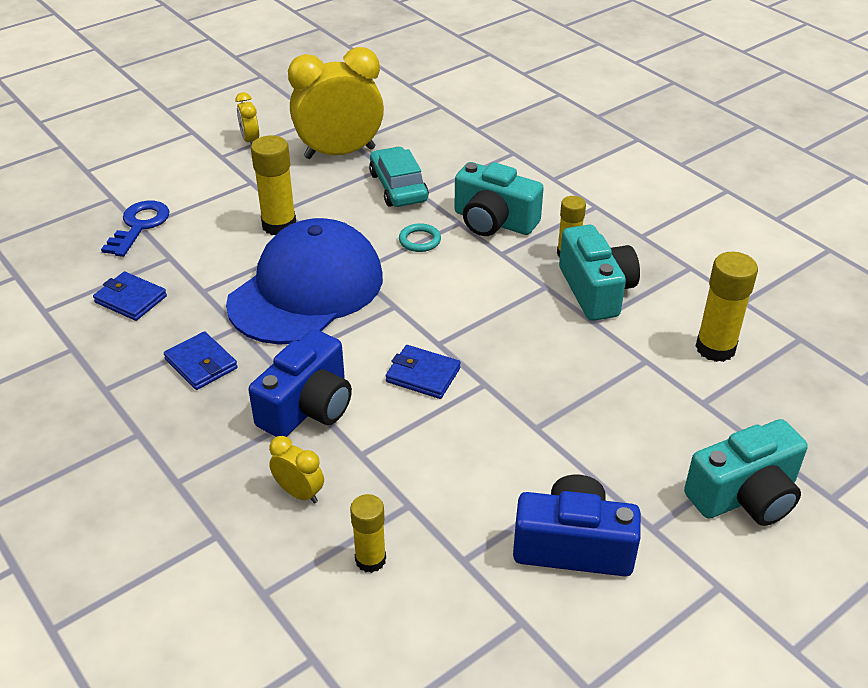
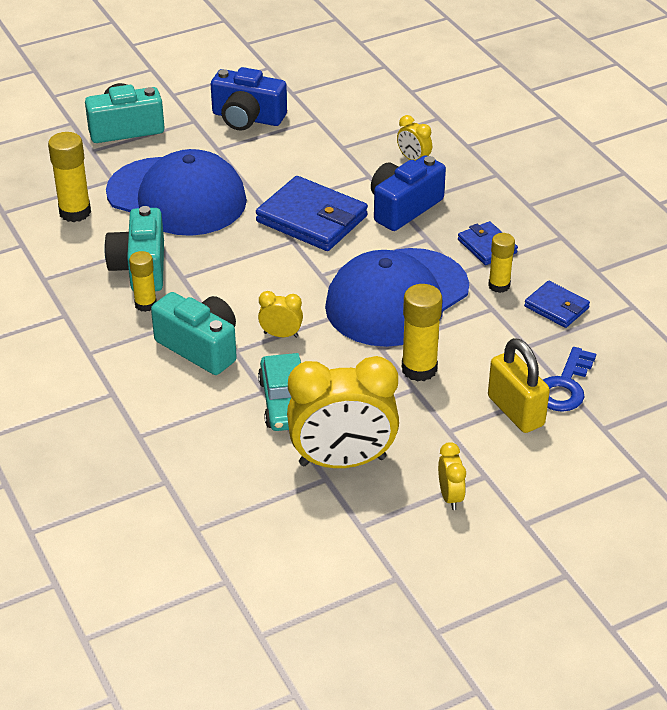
camera: 170 degrees left, 0 degrees up
yellow glue stick [350,494,386,573] -> yellow glue stick moved to [488,233,515,293]
blue wallet [386,345,461,399] -> blue wallet [256,176,368,251], size x1.84
turquoise ring [399,223,441,252] -> yellow clock [258,291,303,338]
none -> blue cap [106,149,247,236]
none -> yellow padlock [488,338,550,433]

